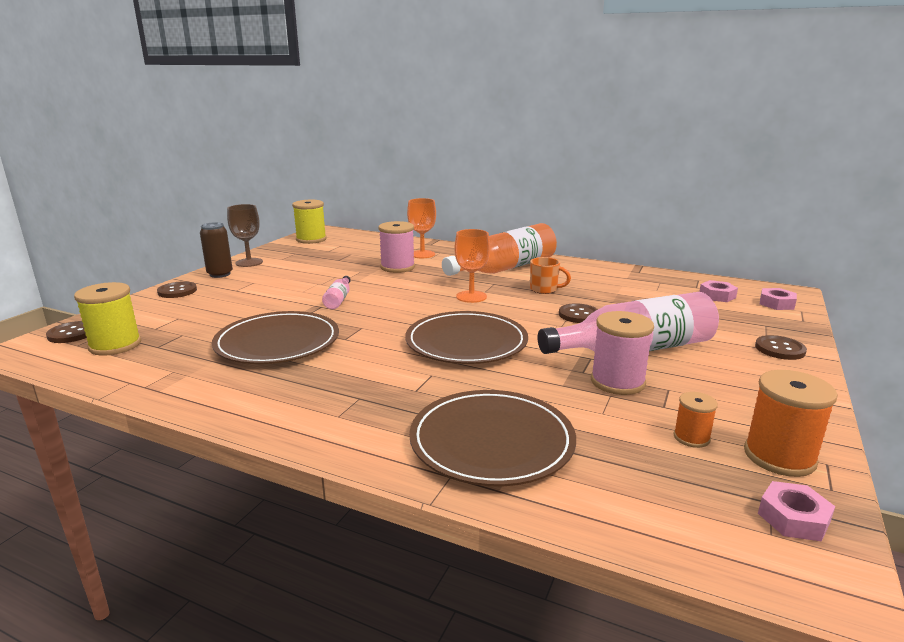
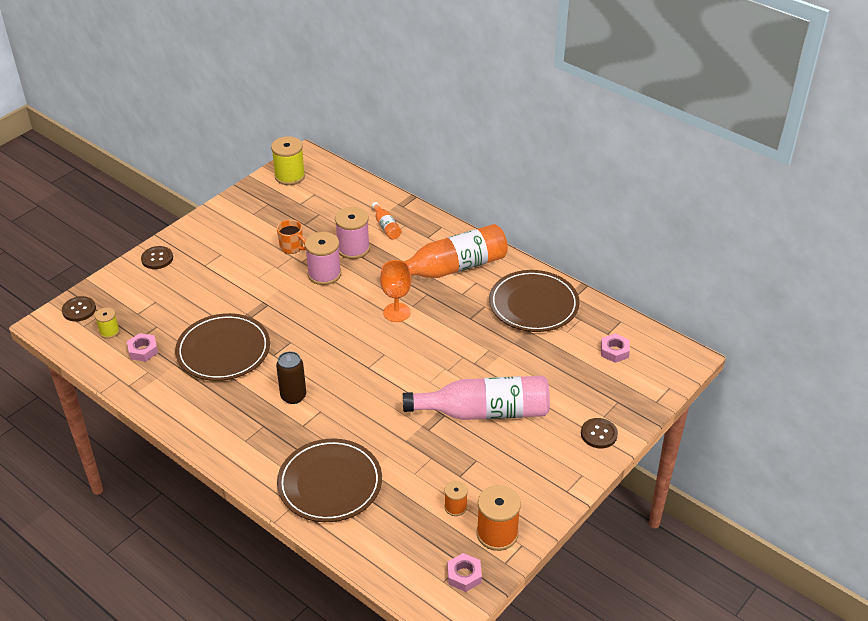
camera: 15 degrees right, 20 degrees up
yellow spool [74,282,141,356] -> yellow spool [95,308,120,339], size x0.56
brown can [200,222,233,278] -> brown can moved to [276,351,306,404]
brown goblet [227,204,263,267] -> none
pink bottle [322,276,351,309] -> none
brown plate [405,311,528,364] -> brown plate moved to [489,270,580,332]
orange goblet [407,198,436,258] -> orange bottle [372,202,401,239]
orange mug [530,257,571,294] -> orange mug moved to [277,220,306,254]
brown button [559,303,598,323] -> none
pink spool [591,311,654,395] -> pink spool moved to [305,232,341,285]
pink nut [760,288,797,310] -> pink nut moved to [127,333,158,362]

